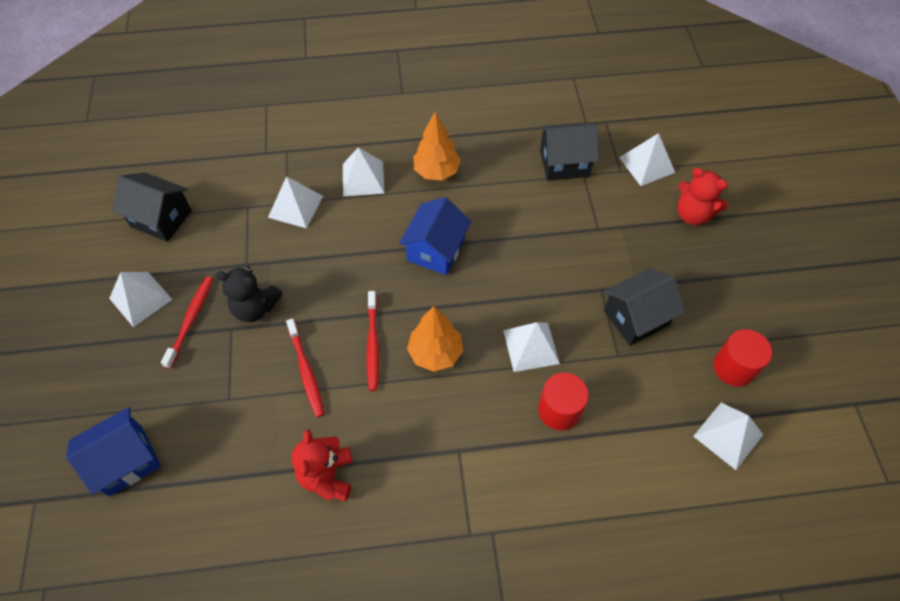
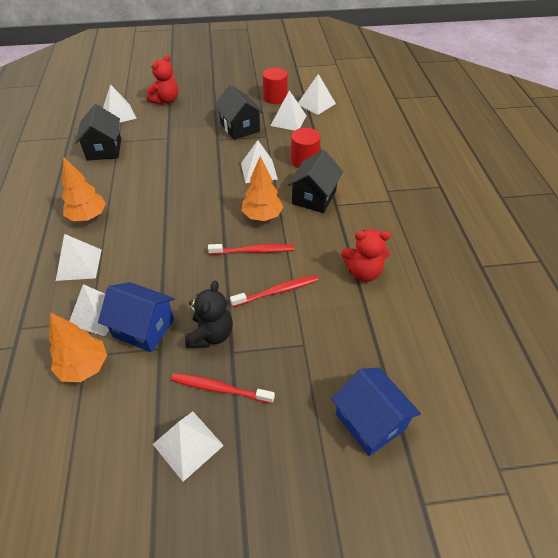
camera: 90 degrees left, 10 degrees down
black house [112,172,192,242] -> black house moved to [288,150,343,213]
blue house [399,197,471,275] -> blue house moved to [98,282,174,352]
none -> orange tree [49,312,107,382]
none -> white pyramid [270,90,307,131]

